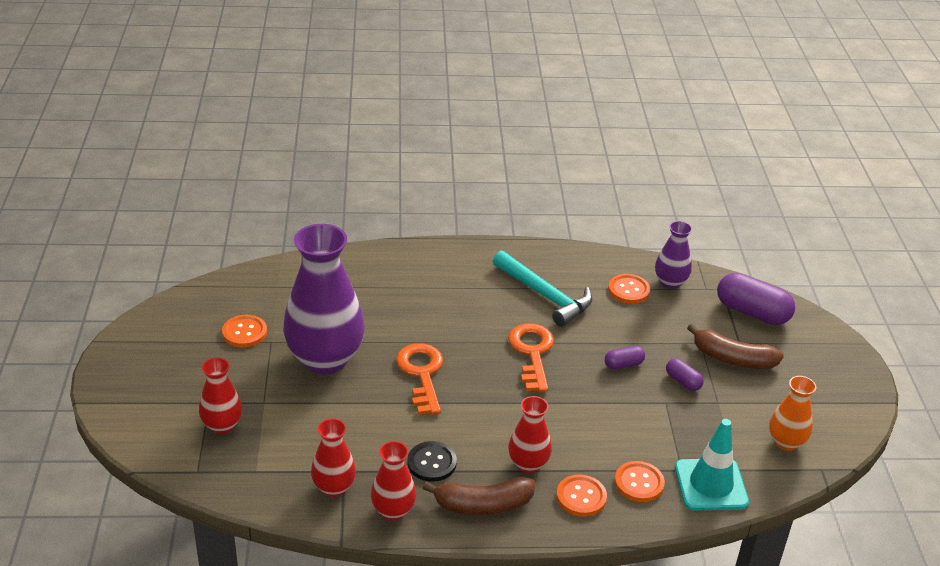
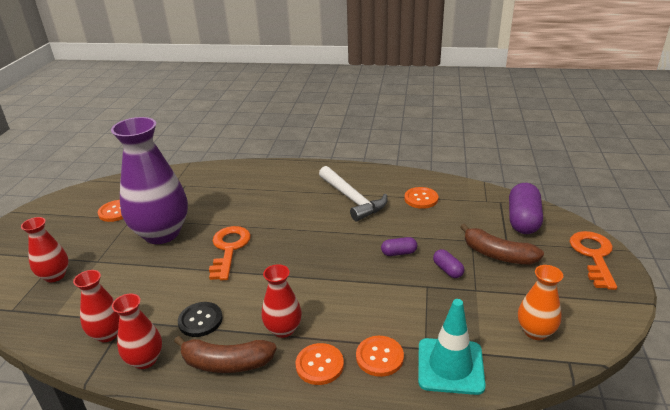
camera: 15 degrees right, 5 degrees down
turquoise hammer [493,251,592,327] -> white hammer [319,166,387,221]
orange key [508,323,554,392] -> orange key moved to [569,231,617,290]
purple vase [655,221,692,289] -> none
purple capsule [717,273,795,325] -> purple capsule turned 60 degrees clockwise [509,183,543,234]

